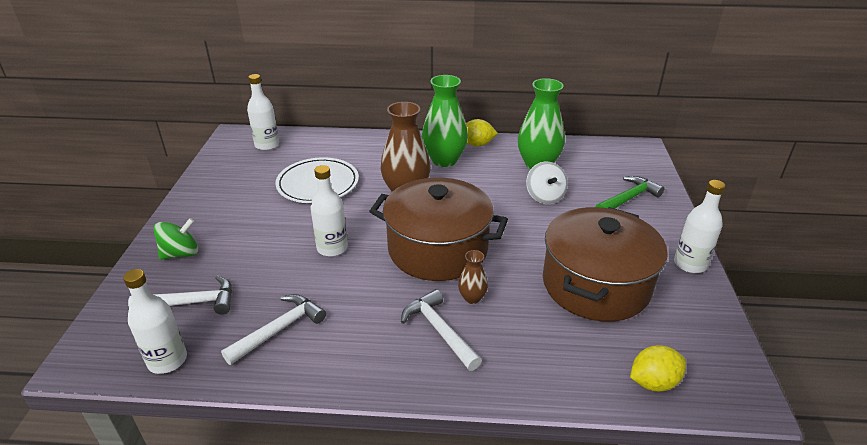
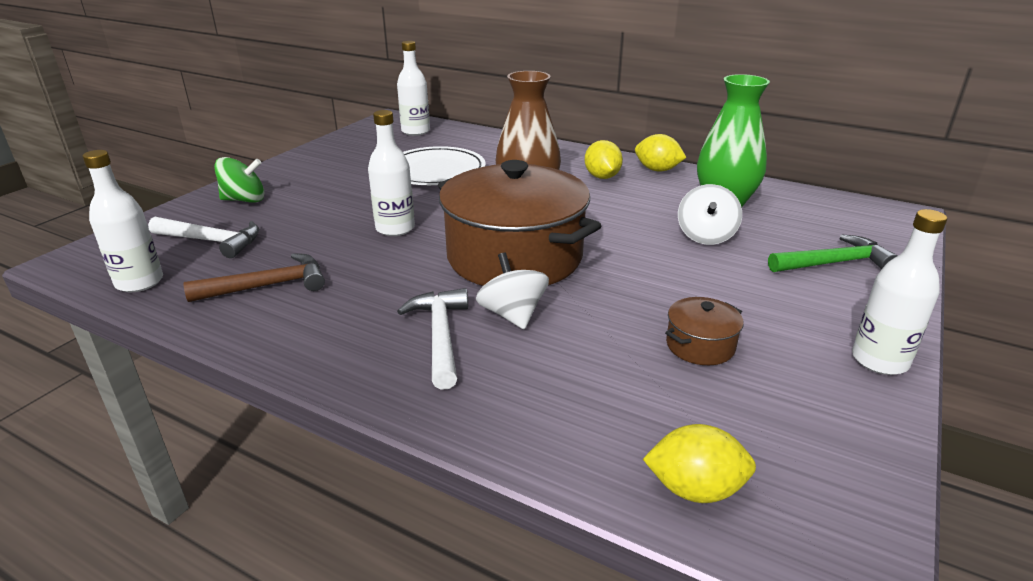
camera: 25 degrees right, 5 degrees down
white hammer [221,294,326,365] -> brown hammer [184,253,325,302]
green vase [422,75,468,167] -> yellow lemon [584,140,623,179]
brown vase [458,250,488,304] -> white spinning top [476,253,549,329]
brown pot [543,207,668,322] -> brown pot [665,297,744,365], size x0.41

